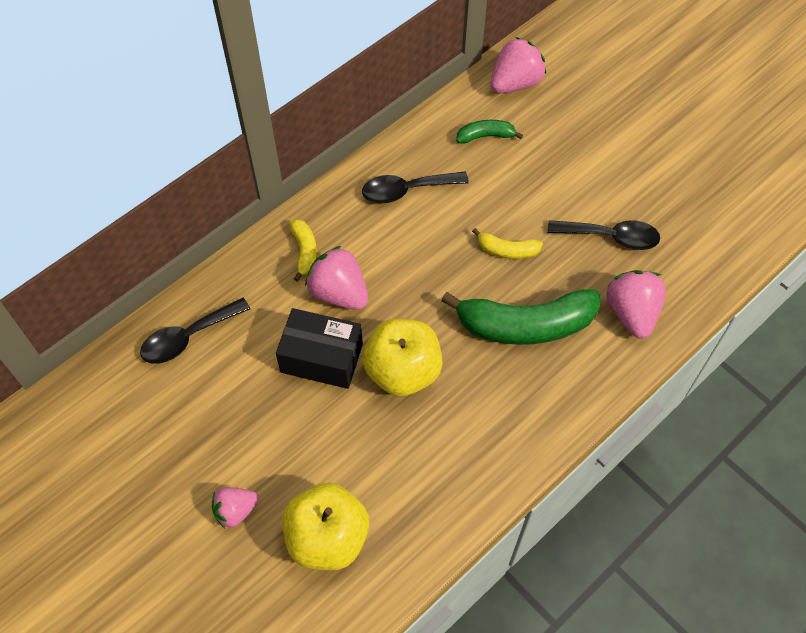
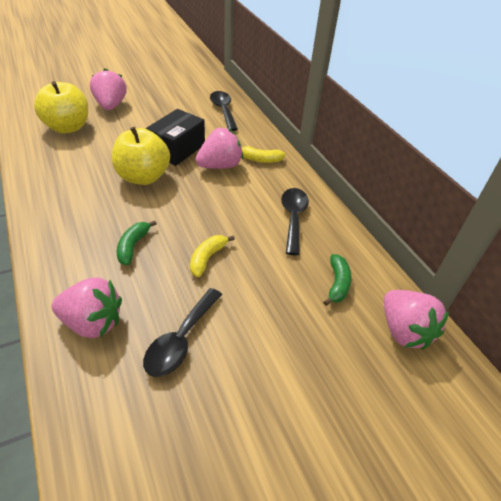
camera: 105 degrees right, 15 degrees down
pink strawberry [212,487,259,528] -> pink strawberry [90,69,126,110], size x1.59
green banana [441,289,600,345] -> green banana [117,220,157,265], size x0.47

